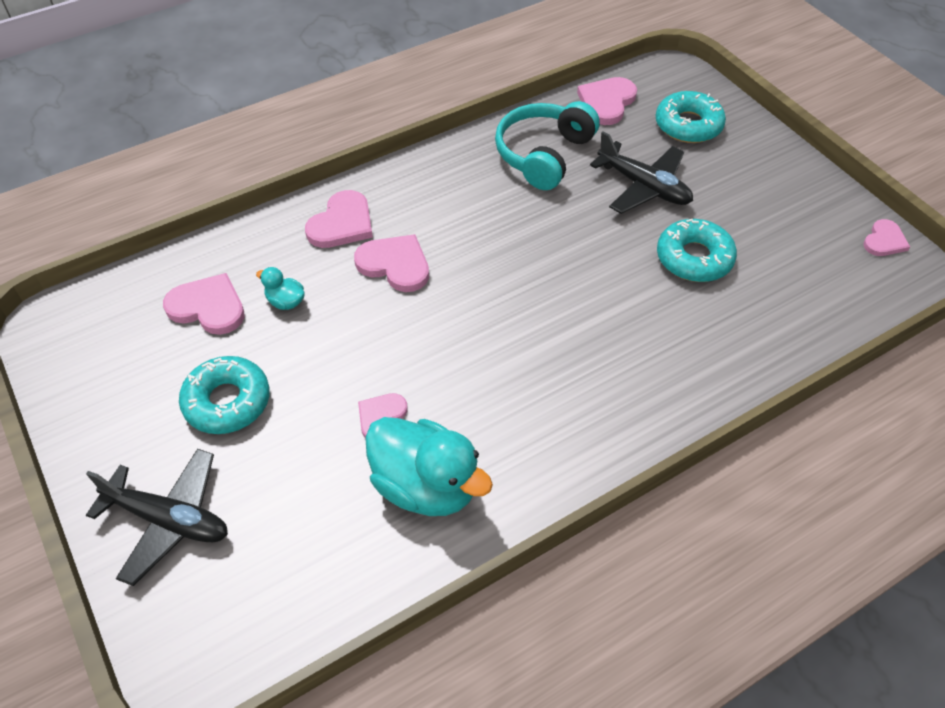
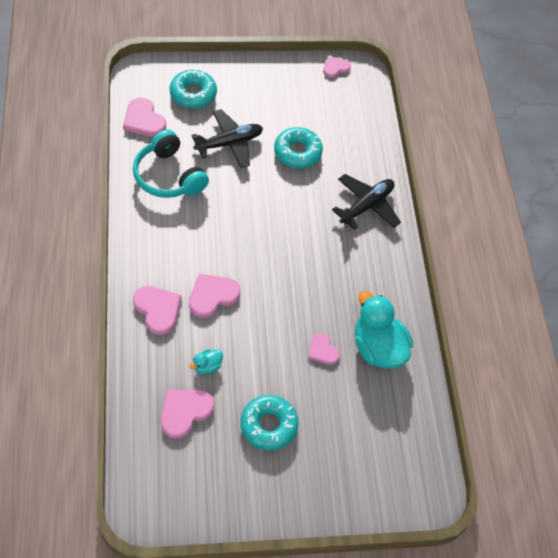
camera: 70 degrees left, 5 degrees up
black plane [86,449,228,586] -> black plane moved to [332,174,401,230]
turquoise duck [365,417,493,516] -> turquoise duck turned 90 degrees counterclockwise [355,291,413,368]
pink heart [863,219,910,256] -> pink heart turned 90 degrees counterclockwise [323,56,351,78]

